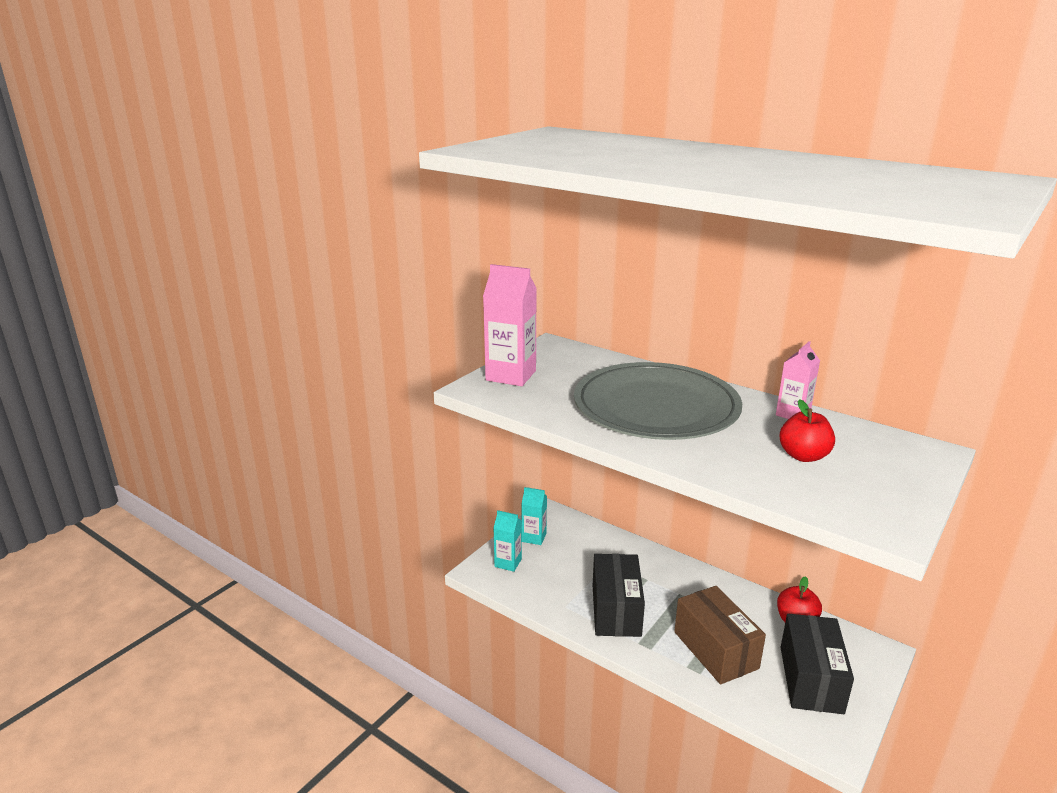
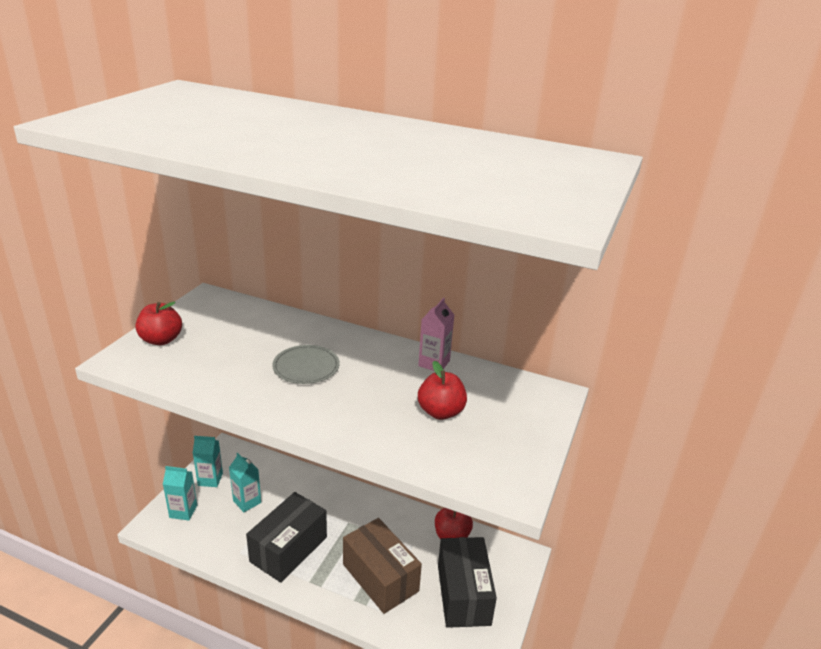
camera: 15 degrees left, 5 degrees up
pink carton [483,264,537,386] -> red apple [136,301,182,345]
grey plate [574,362,742,440] -> grey plate [272,345,339,384], size x0.41
black box [593,554,645,637] -> black box turned 45 degrees clockwise [246,492,327,583]
none -> turquoise carton [229,453,261,512]

